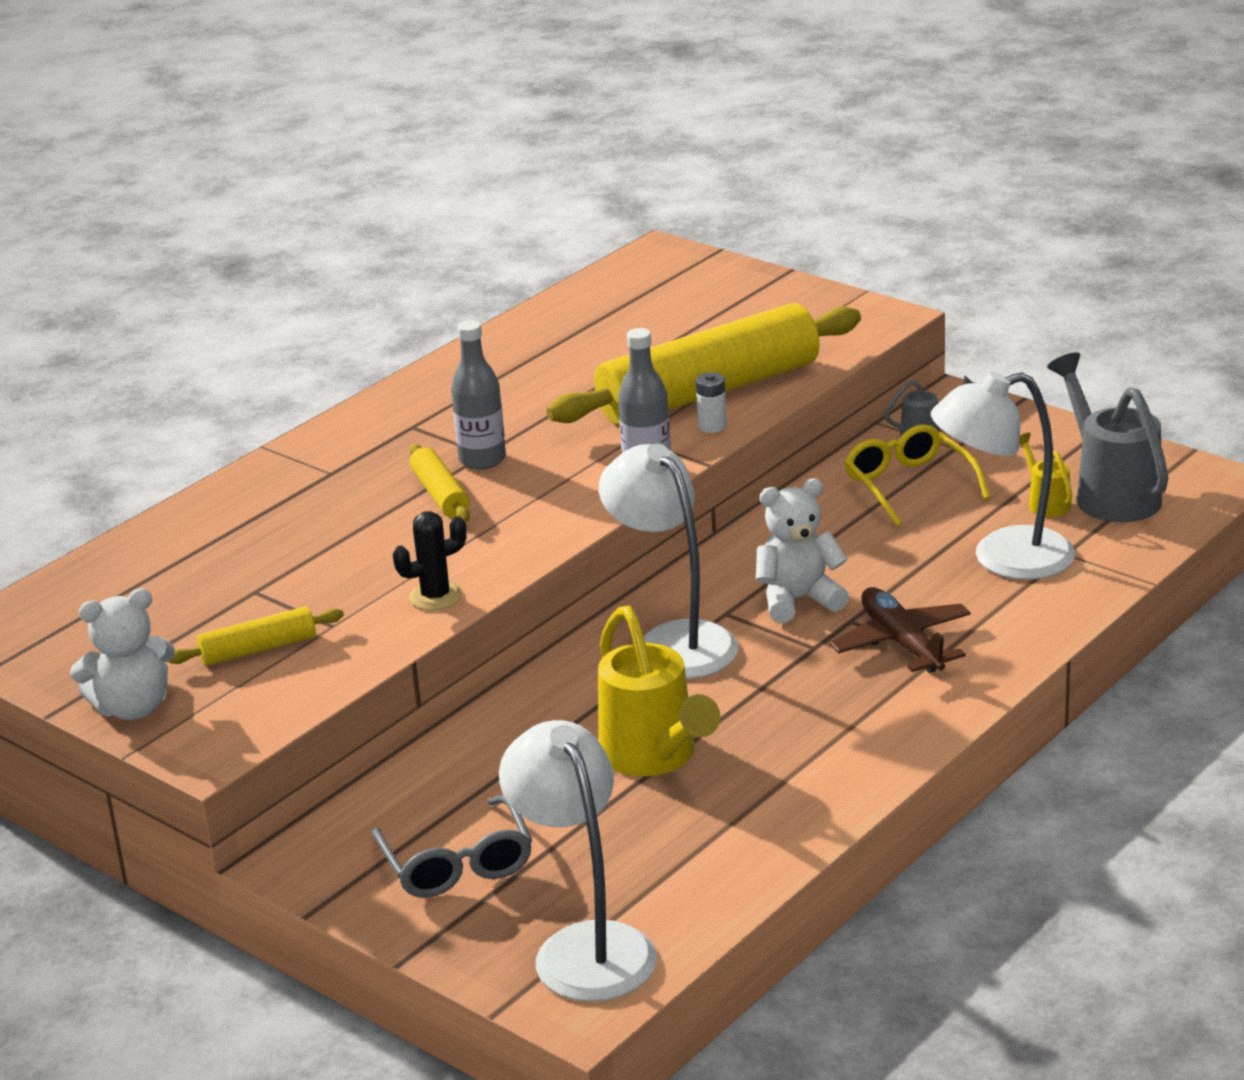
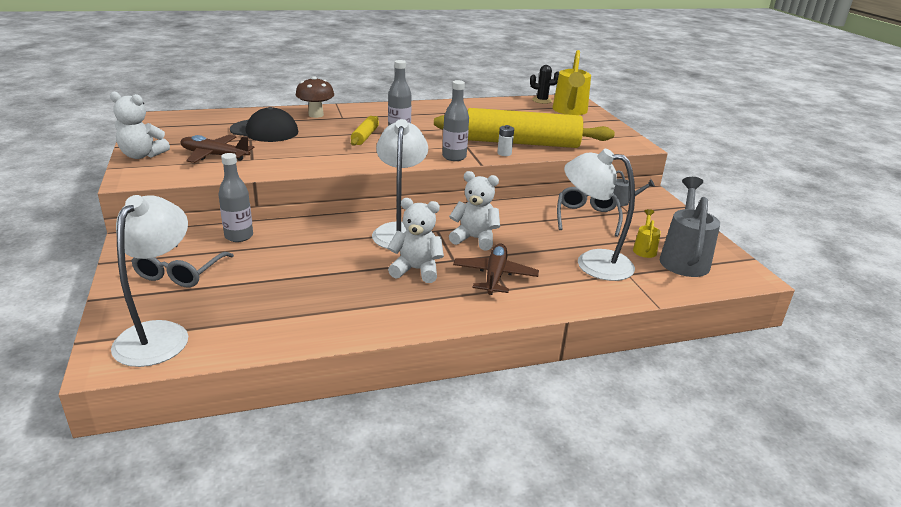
camera: 30 degrees right, 0 degrees up
yellow rolling pin [168,606,344,666] -> brown plane [180,135,254,163]
black cactus [393,511,467,611] -> black cactus moved to [530,65,559,104]
yellow watering can [598,605,721,776] -> yellow watering can moved to [552,50,591,115]
yellow glasses [844,424,990,527] -> grey glasses [557,187,623,237]
none -> grey bottle [218,153,253,242]
none -> black cap [230,107,298,142]
none -> brown mushroom [296,76,334,118]
none -> white teddy bear [387,198,444,283]

